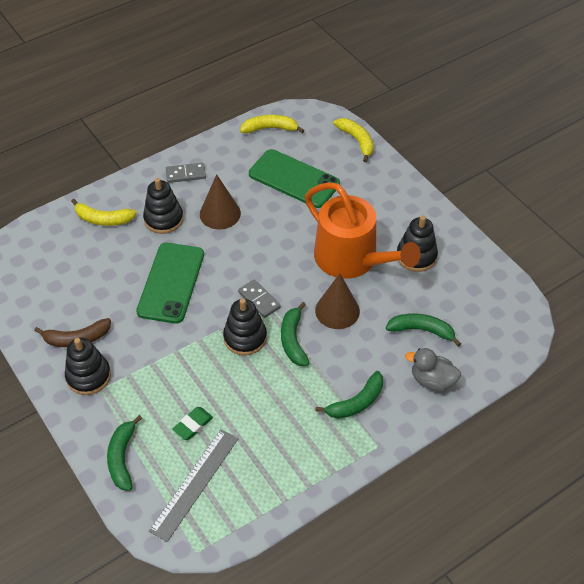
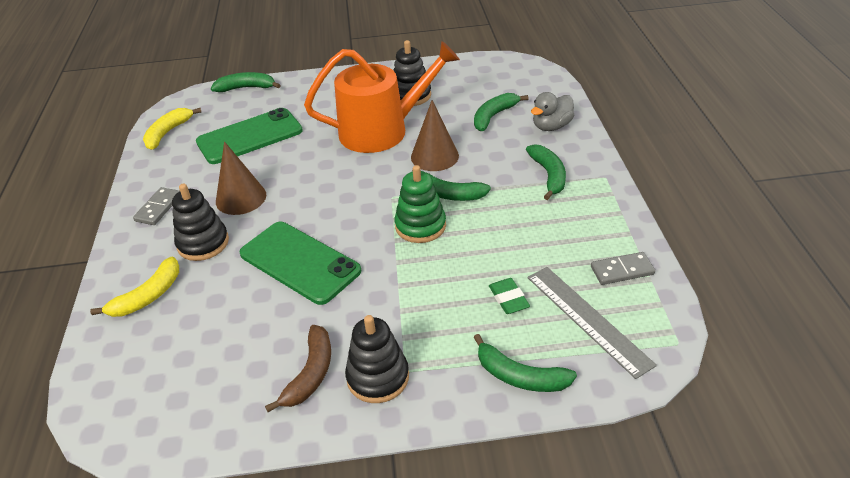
camera: 60 degrees left, 10 degrees down
black stacking toy [223,298,267,355] -> green stacking toy [395,165,446,243]
grey domino [238,279,281,318] -> grey domino moved to [591,252,655,285]
yellow banana [333,118,374,162] -> green banana [211,72,281,92]

